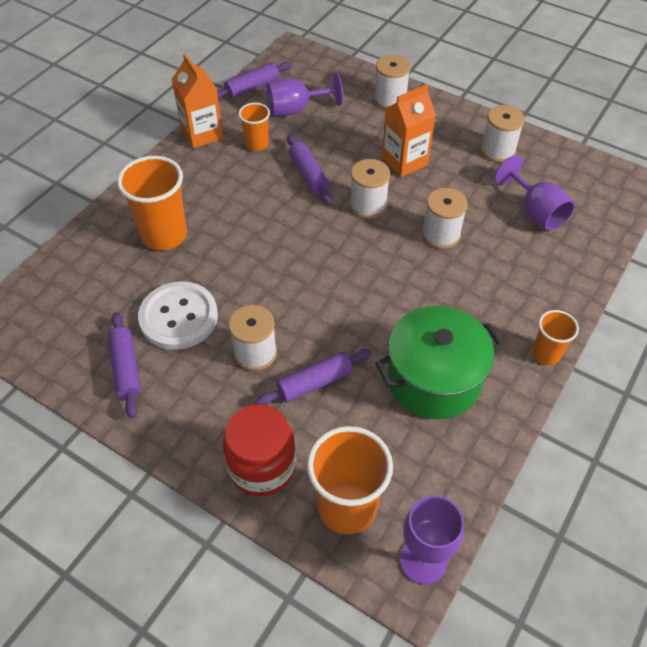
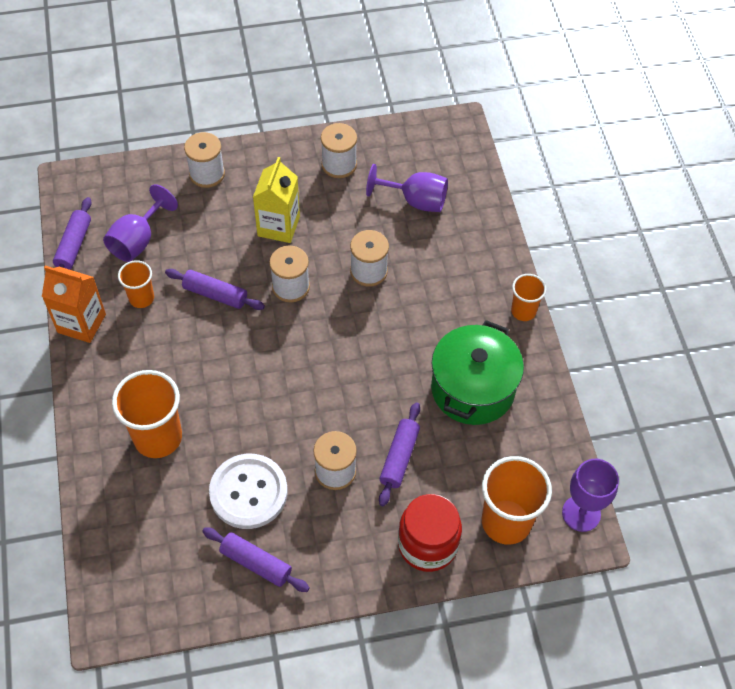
camera: 45 degrees left, 5 degrees up
orange carton [382,84,436,177] -> yellow carton [253,157,300,243]

